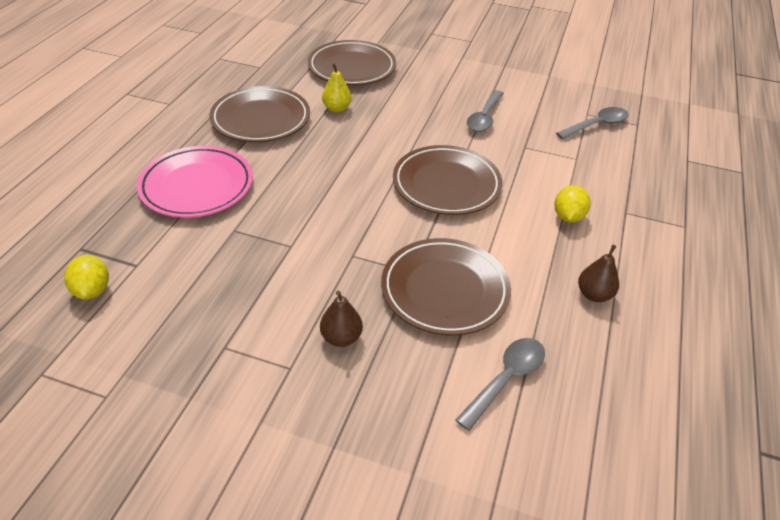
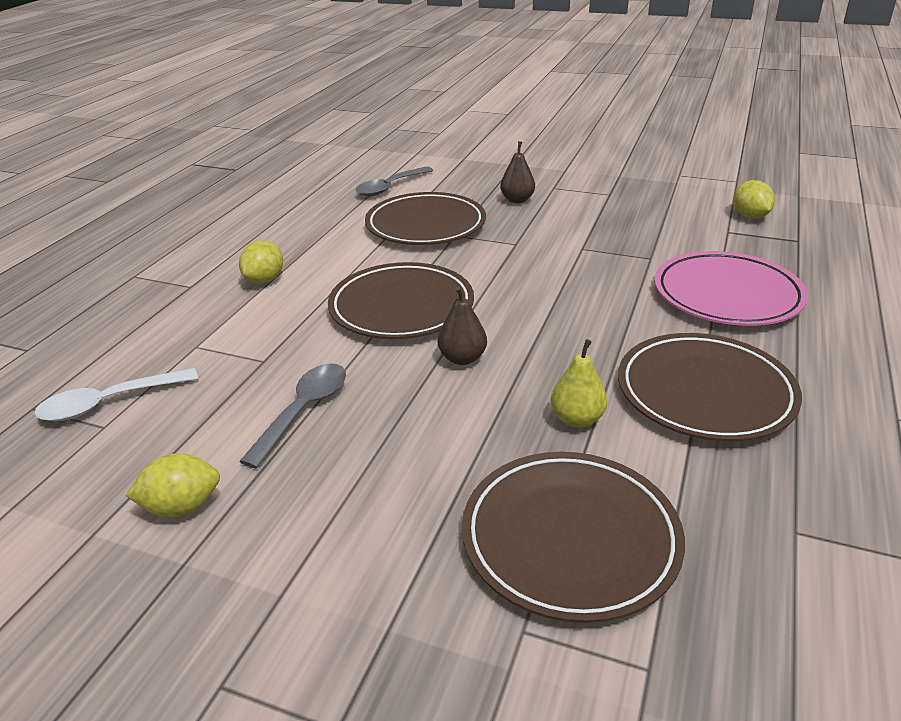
camera: 175 degrees left, 10 degrees down
grey spoon [556,107,629,139] -> white spoon [34,368,198,421]
brown pear [578,245,619,302] -> brown pear moved to [438,286,487,365]
none -> yellow lemon [126,454,220,517]

